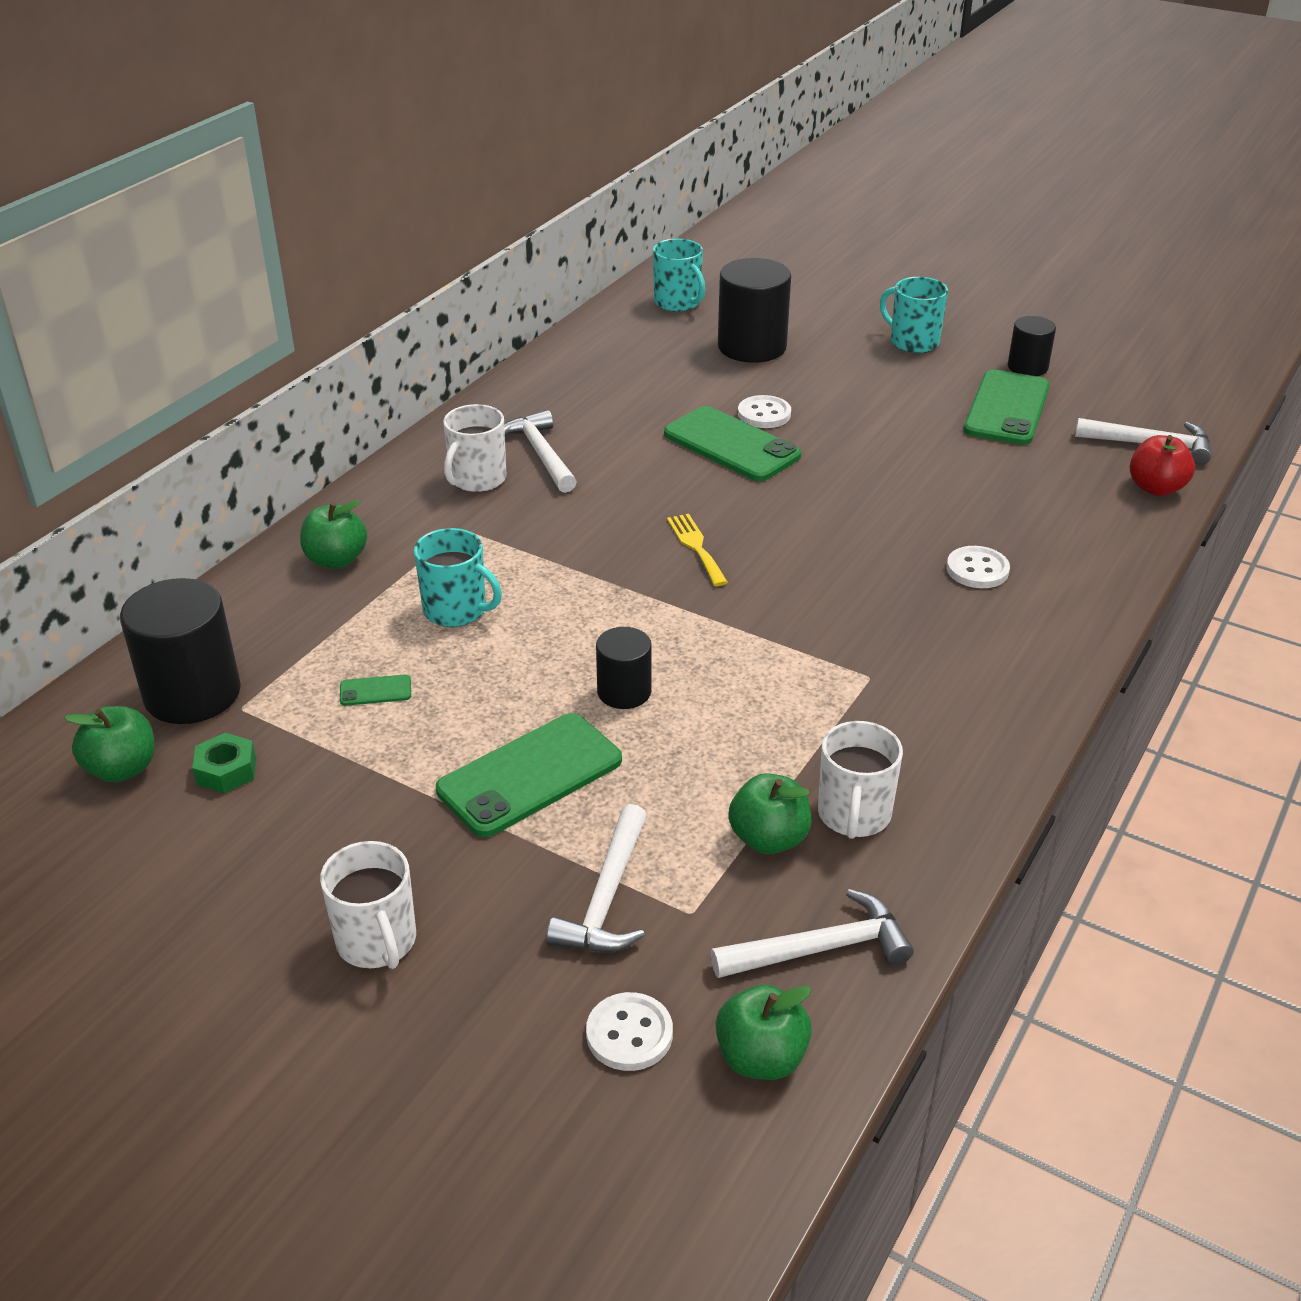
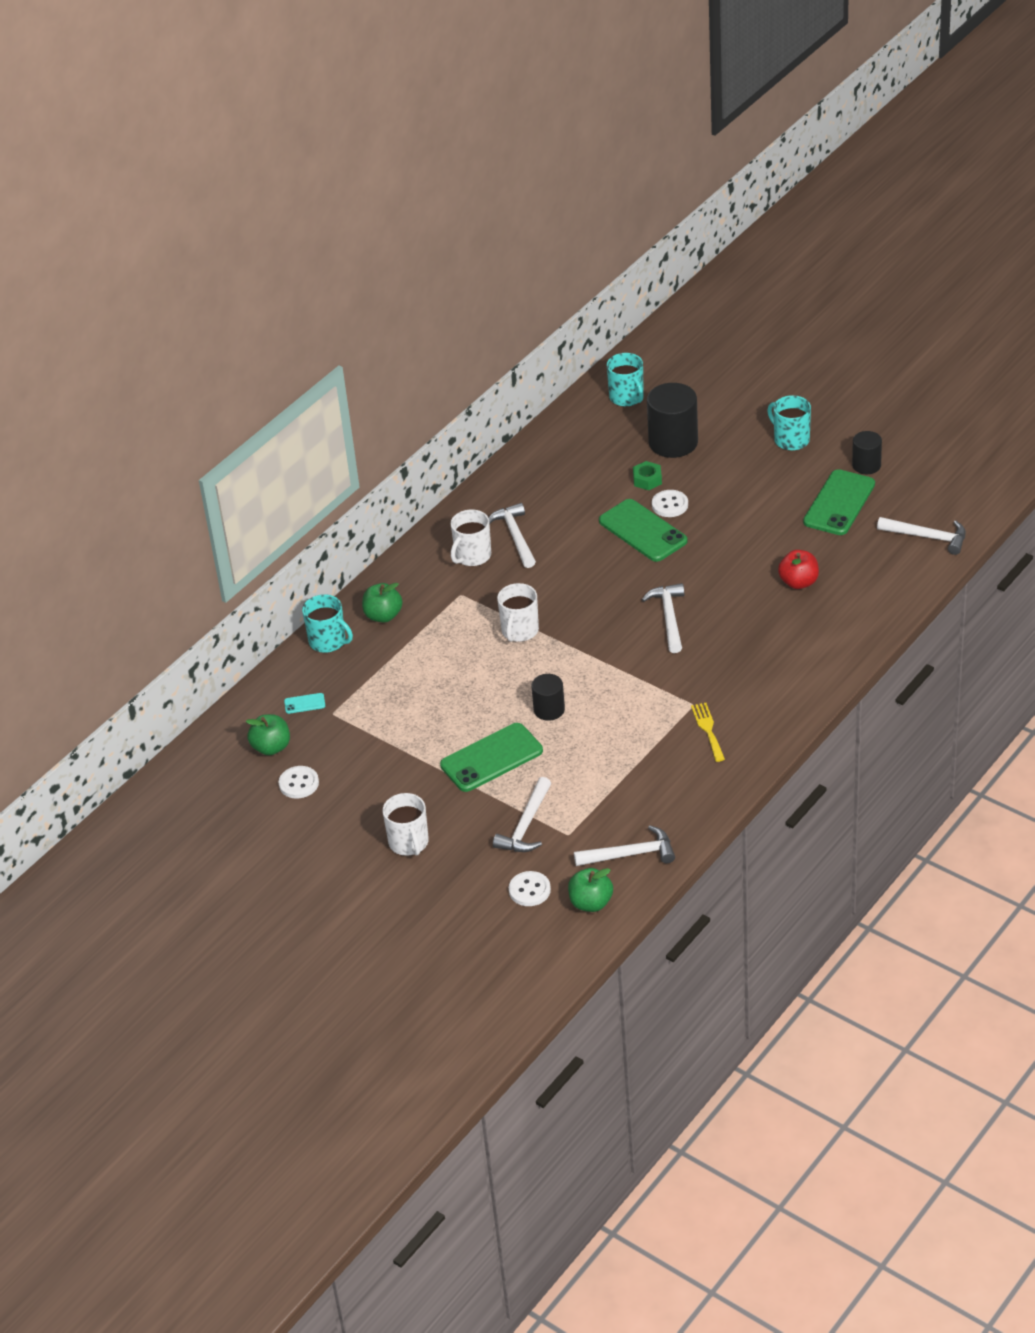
camera: 10 degrees right, 5 degrees up
black cylinder [120,578,241,724] -> turquoise phone [284,693,325,714]
green nut [192,733,256,793] -> green nut moved to [633,461,662,490]
green phone [340,674,411,706] -> none
turquoise mug [414,528,502,627] -> turquoise mug moved to [302,594,353,653]
yellow fork [667,514,728,586] -> yellow fork moved to [691,703,725,762]
green apple [728,773,811,854] -> none
white mug [818,721,903,839] -> white mug moved to [497,583,539,642]
white button [947,546,1010,588] -> white button moved to [279,766,319,799]
red apple [1130,435,1195,496] -> red apple moved to [778,550,819,589]
none -> white hammer [642,583,684,653]

